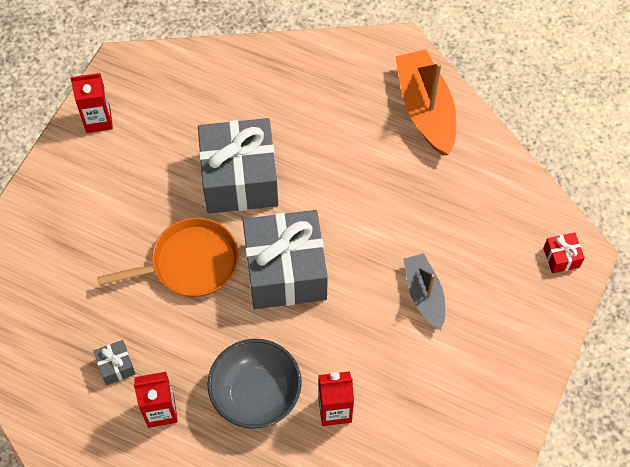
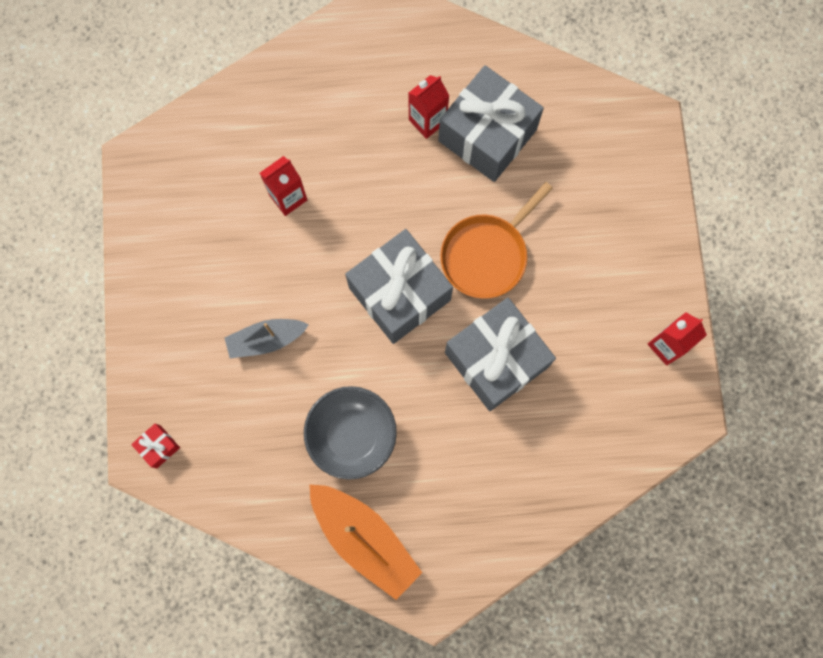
camera: 150 degrees right, 15 degrees up
grey gift [94,340,136,385] -> grey gift [438,65,544,182], size x2.48
grey bowl [207,339,302,429] -> grey bowl moved to [304,386,397,480]
grey boat [403,253,445,330] -> grey boat turned 120 degrees clockwise [225,319,309,358]

